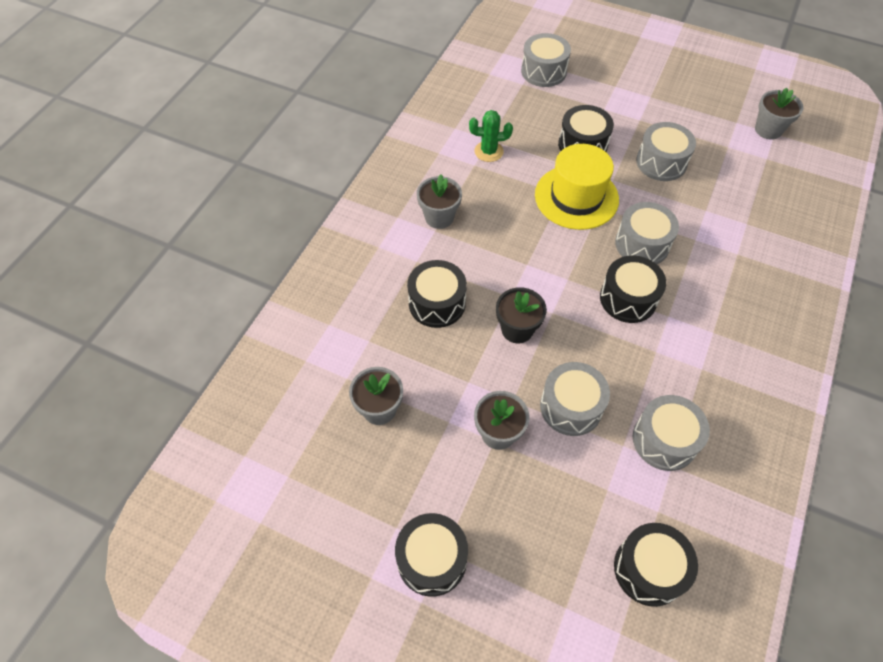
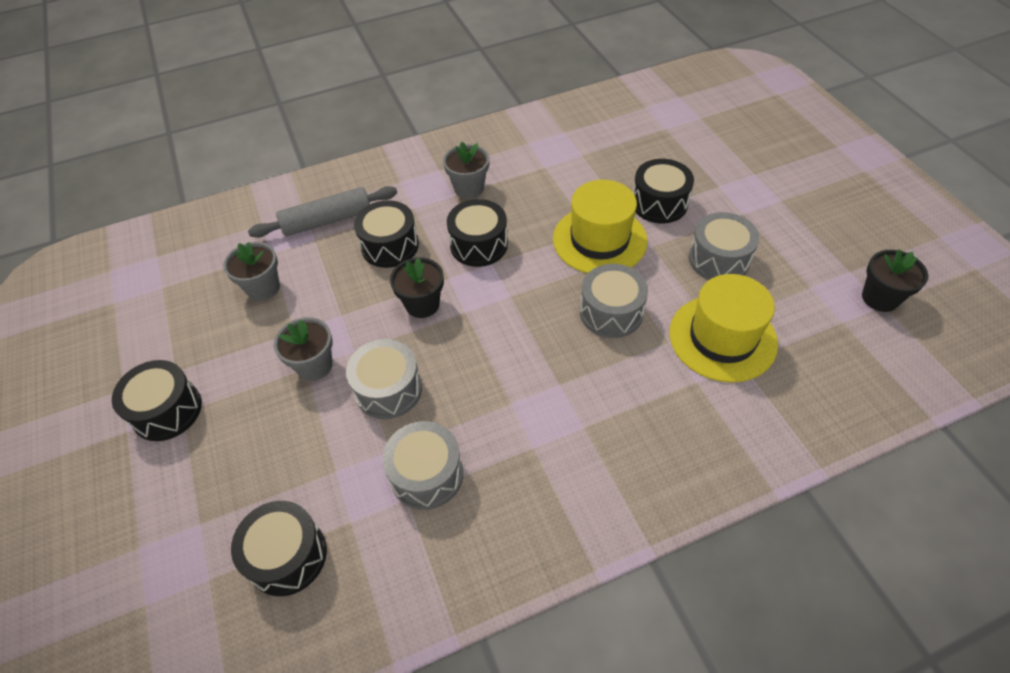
camera: 45 degrees right, 5 degrees down
green cactus [469,110,513,162] -> none
grey drum [521,33,571,87] -> none
black drum [600,255,666,323] -> black drum moved to [447,199,508,267]
grey flower pot [755,87,804,140] -> black flower pot [862,249,928,312]
none -> grey rolling pin [248,186,397,238]
none -> yellow hat [669,274,778,382]

